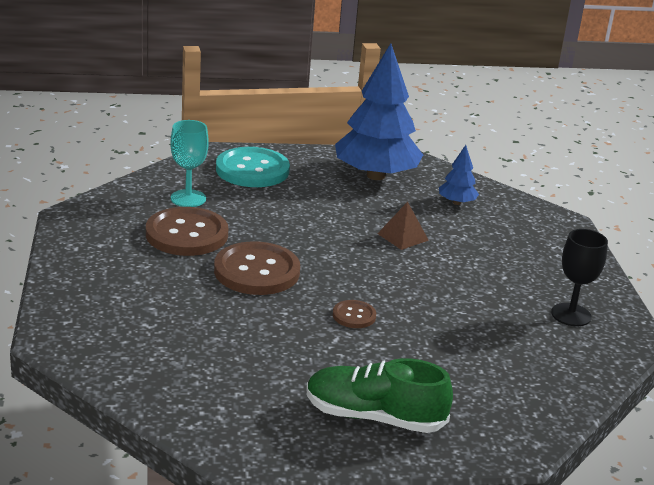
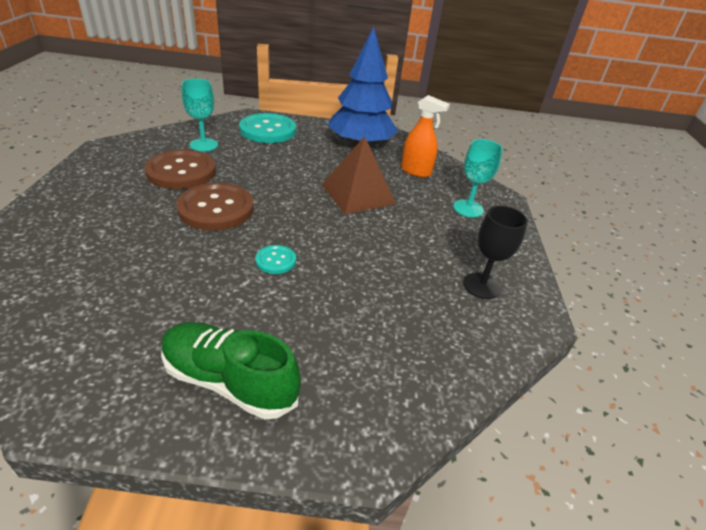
camera: 10 degrees right, 10 degrees up
brown button [333,300,376,328] -> turquoise button [256,245,296,274]
brown pyramid [377,202,429,250] -> brown pyramid [321,136,396,214], size x1.83
blue tree [439,145,479,205] -> orange spray bottle [401,95,450,177]
none -> turquoise goblet [453,139,503,217]

